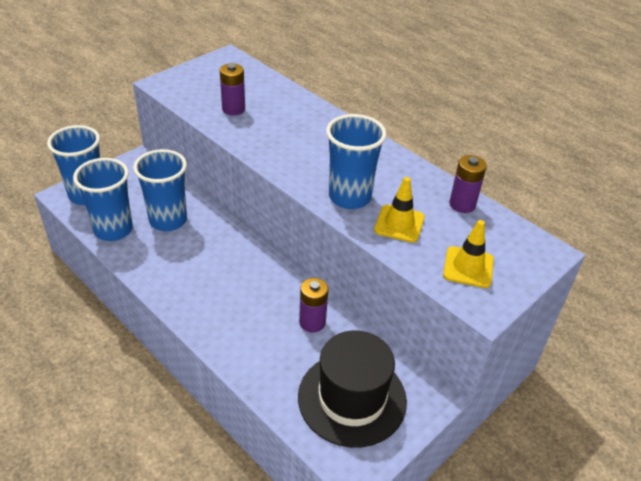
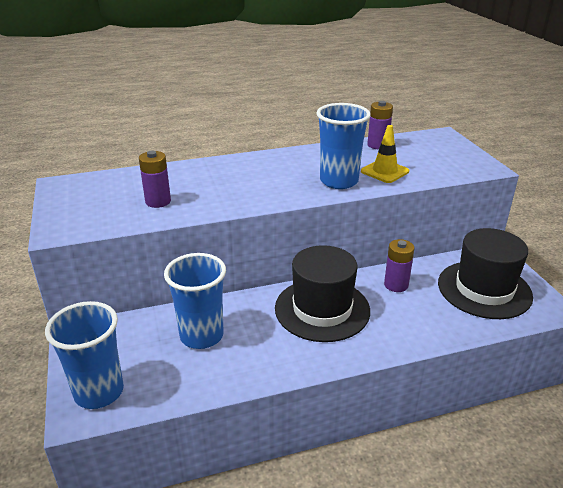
camera: 60 degrees left, 10 degrees down
blue cup [73,158,133,241] -> none
yellow traffic cone [443,220,494,288] -> none
none -> black hat [275,245,370,342]

